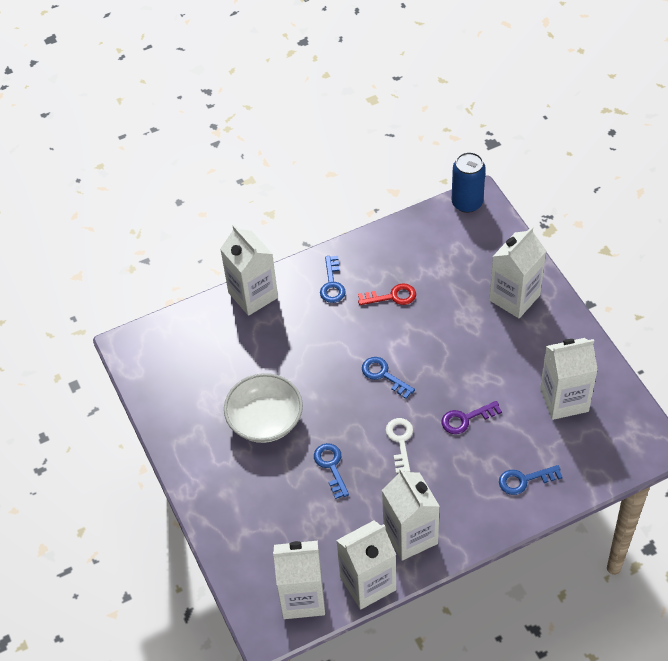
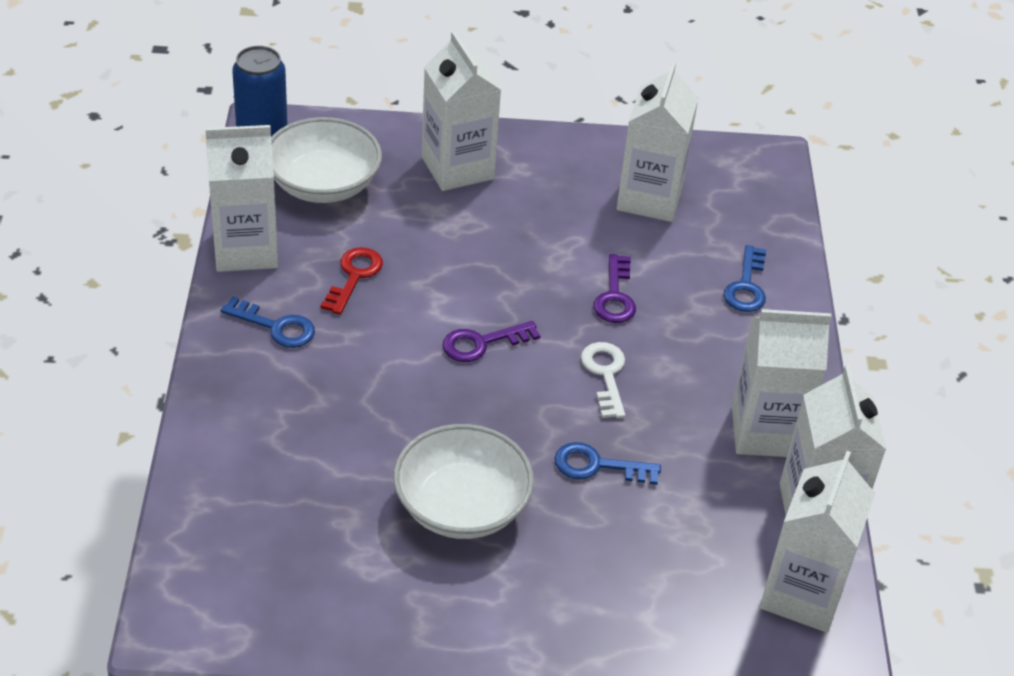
camera: 70 degrees left, 10 degrees down
white carton [220,225,278,316] -> white carton moved to [205,125,278,272]
blue key [362,357,415,399] -> purple key [442,321,541,362]
white key [386,418,413,473] -> white key turned 60 degrees clockwise [581,342,625,418]
none -> white bowl [271,117,382,203]

